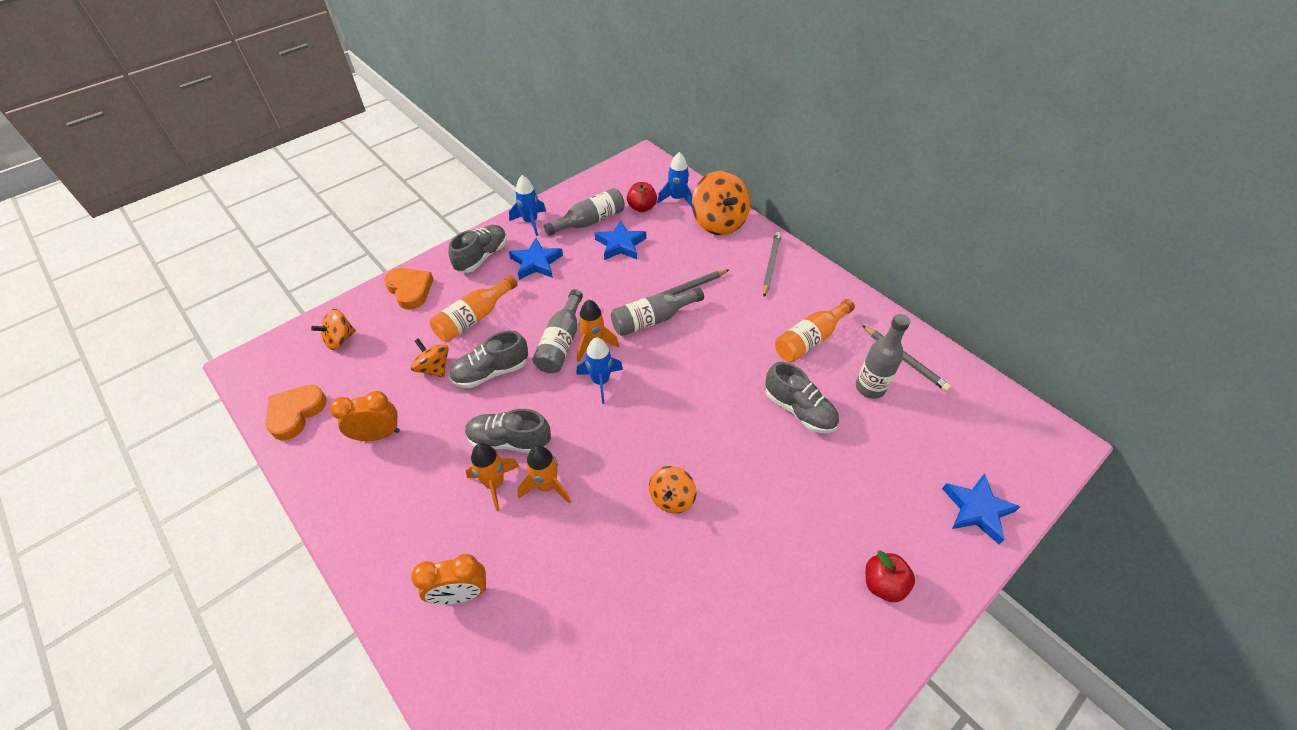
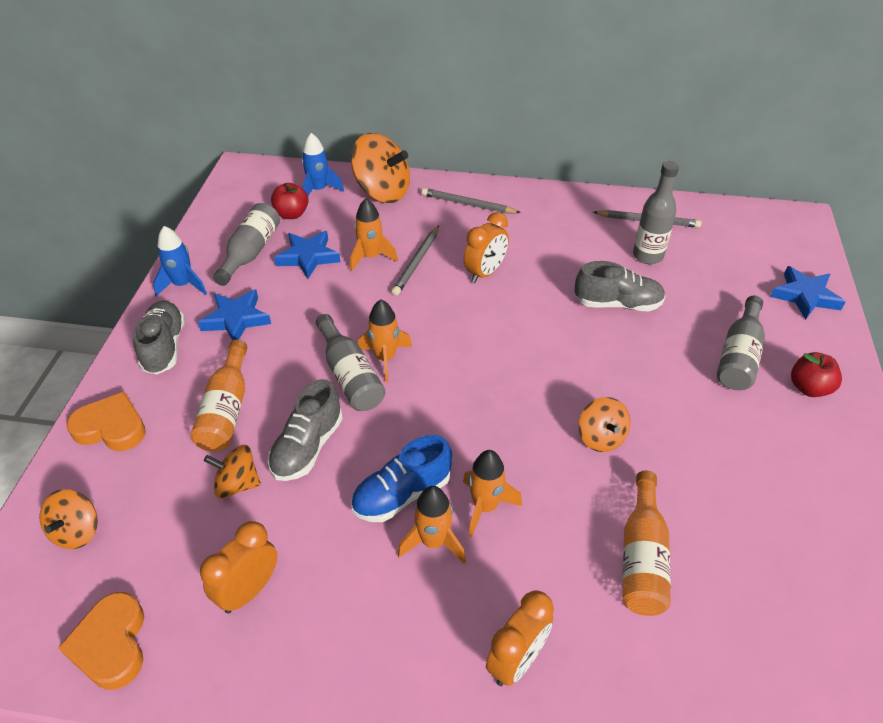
camera: 40 degrees left, 5 degrees down
grey shoe [465,409,551,453] -> blue shoe [351,435,452,522]
blue rocket [576,337,623,404] -> none
grey bottle [611,287,704,336] -> grey bottle moved to [717,295,765,390]
grey pencil [763,232,781,297] -> grey pencil turned 45 degrees counterclockwise [422,188,521,213]
orange bottle [775,299,855,362] -> orange bottle moved to [622,471,671,616]
none -> orange rocket [350,198,398,271]
none -> orange clock [464,212,509,283]

